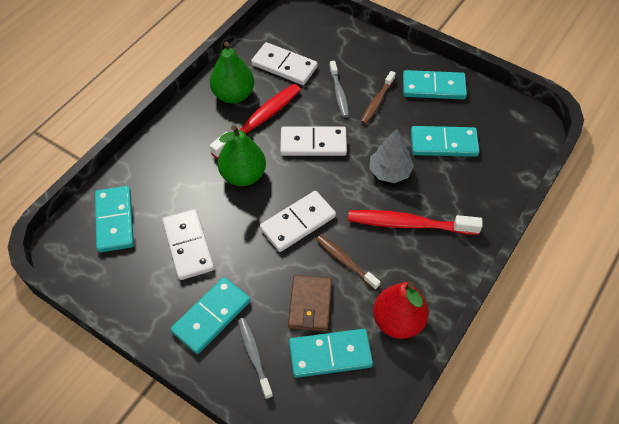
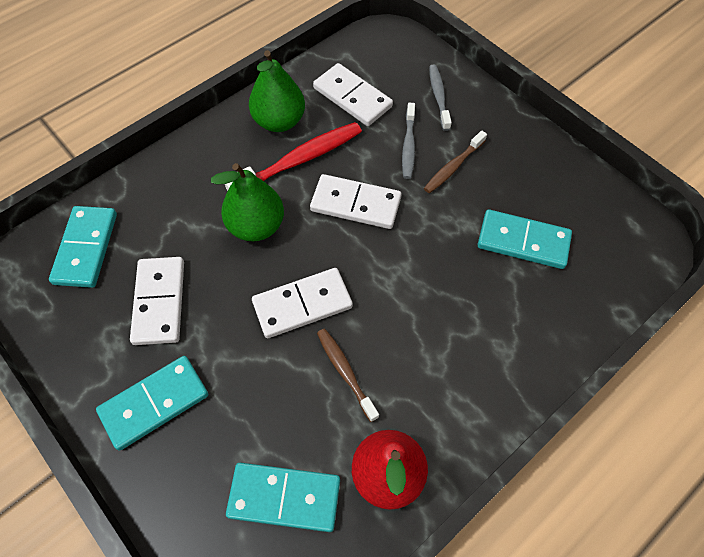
camera: 15 degrees right, 5 degrees up
grey toothbrush [238,318,273,399] -> grey toothbrush moved to [429,65,452,131]
brown wallet [288,275,332,331] -> none
red toothbrush [348,210,482,235] -> none
grey tree [369,129,414,183] -> none
turquoise domino [403,70,467,99] -> none

